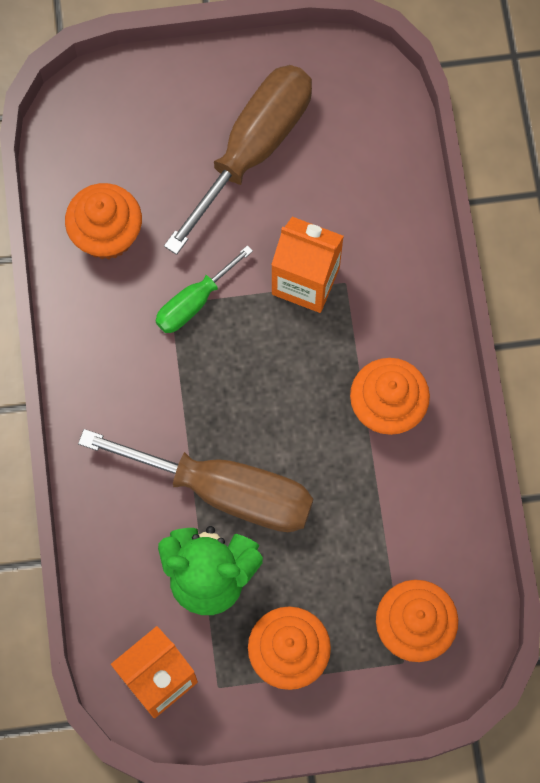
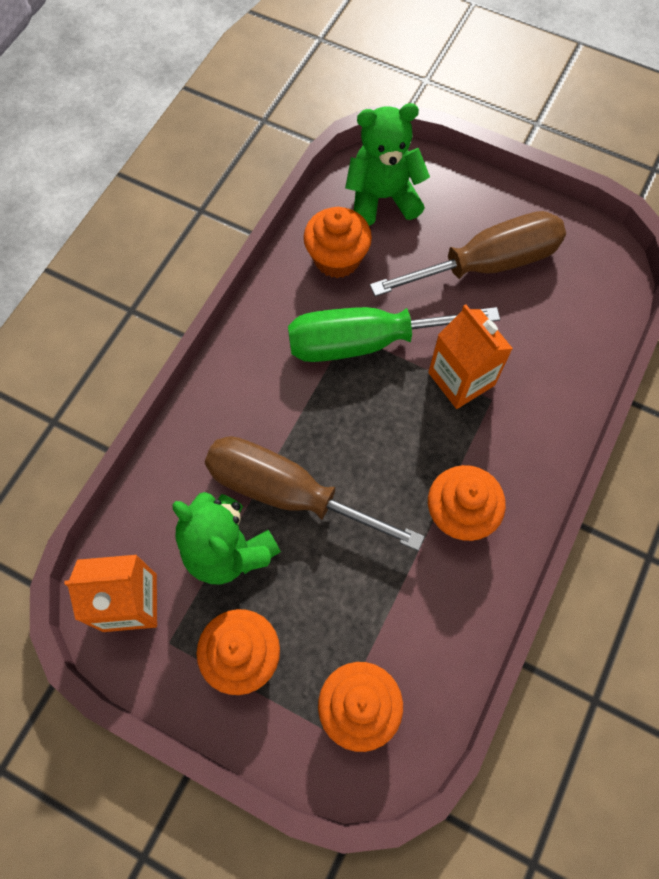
camera: 35 degrees right, 5 degrees down
brown screwdriver [78,429,313,532] -> brown screwdriver turned 150 degrees clockwise [205,436,425,551]
green screwdriver [156,245,253,333] -> green screwdriver [288,307,500,362], size x1.91
none -> green teddy bear [345,103,430,226]

